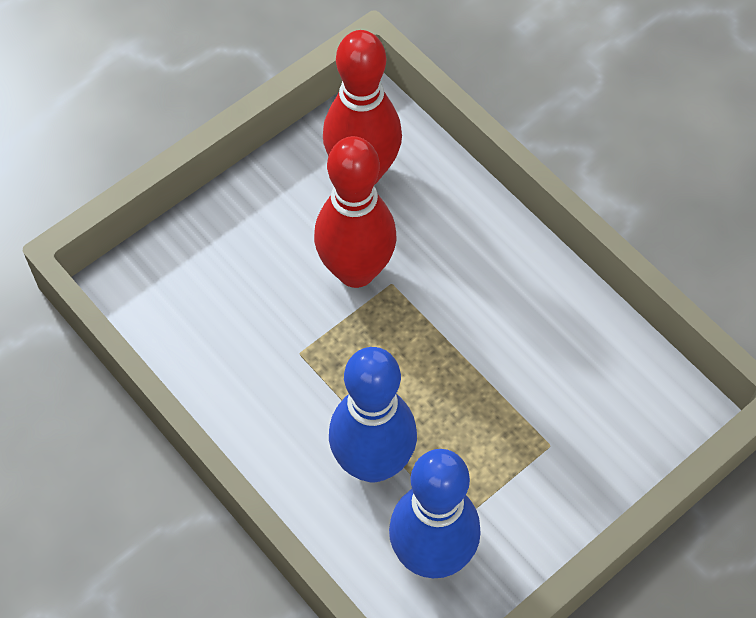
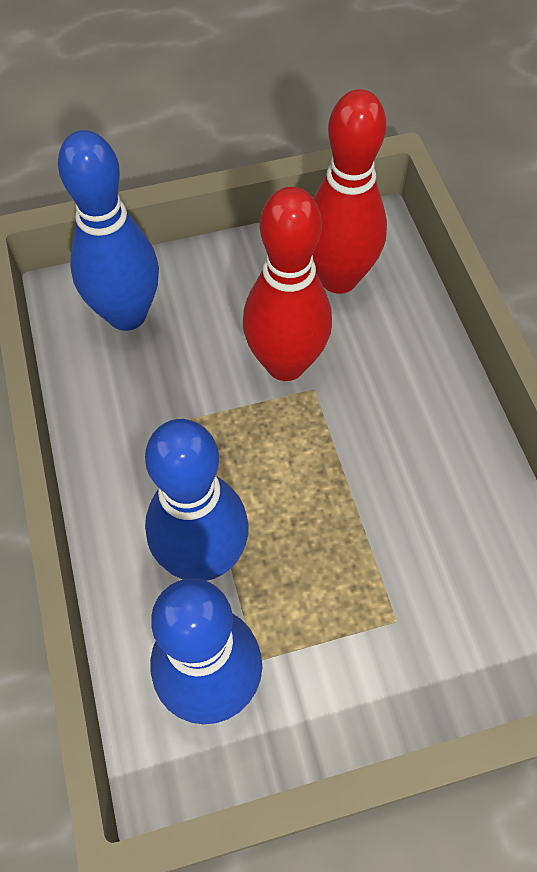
camera: 25 degrees right, 0 degrees up
none -> blue bowling pin [58,130,159,331]

